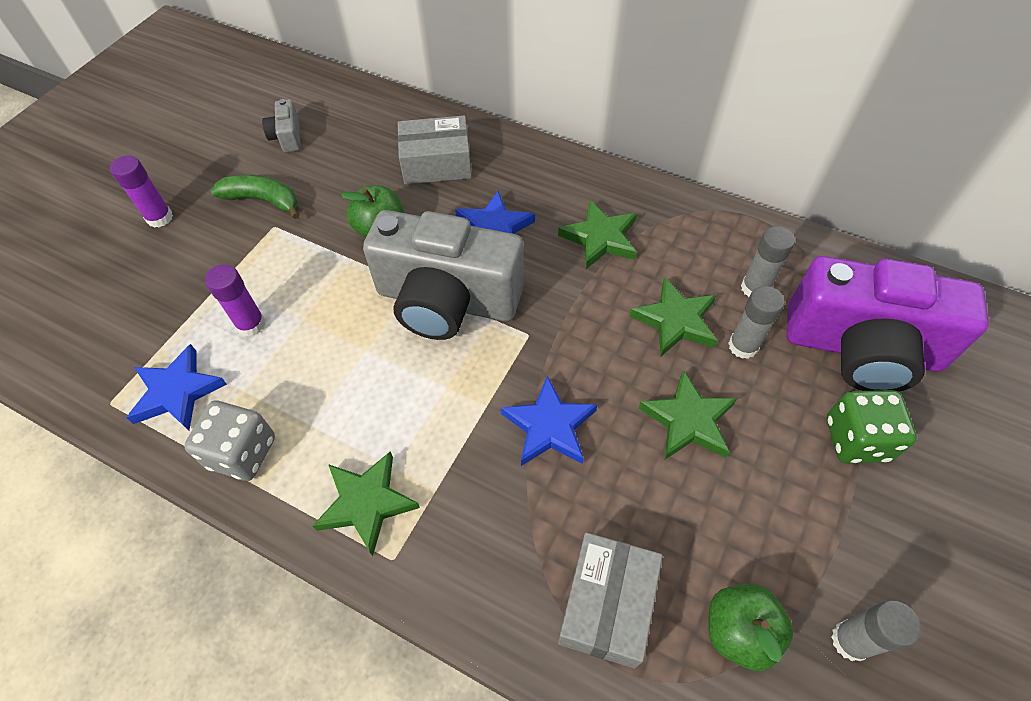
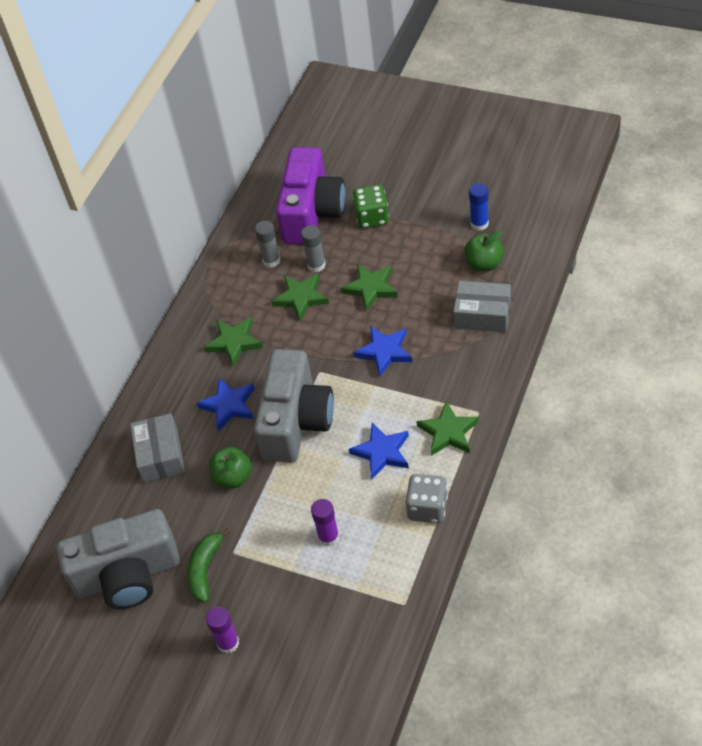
camera: 90 degrees left, 5 degrees down
blue star [126,344,227,431] -> blue star moved to [349,423,409,479]
grey camera [262,99,300,152] -> grey camera [56,509,180,609], size x2.49
grey glue stick [831,600,921,661] -> blue glue stick [469,183,489,231]

